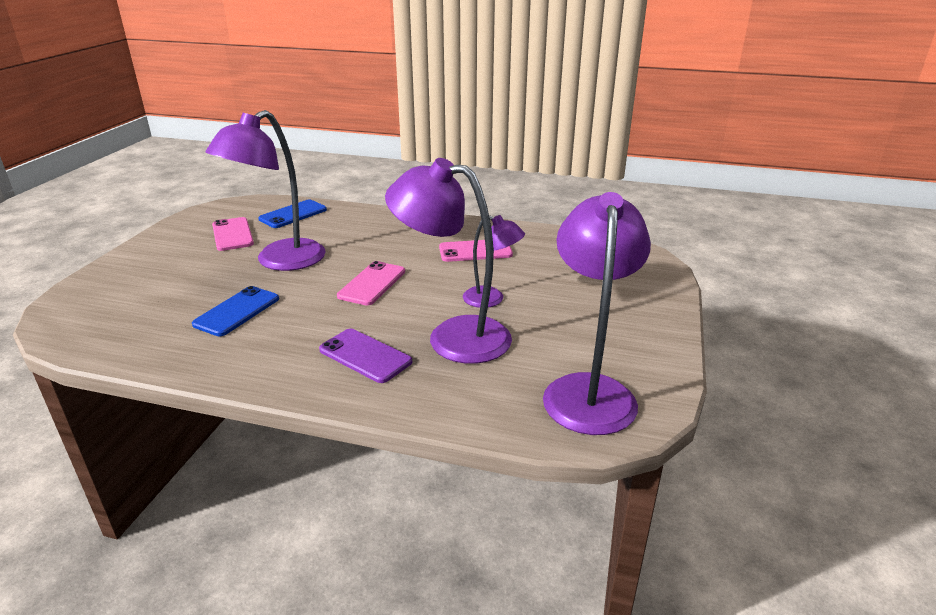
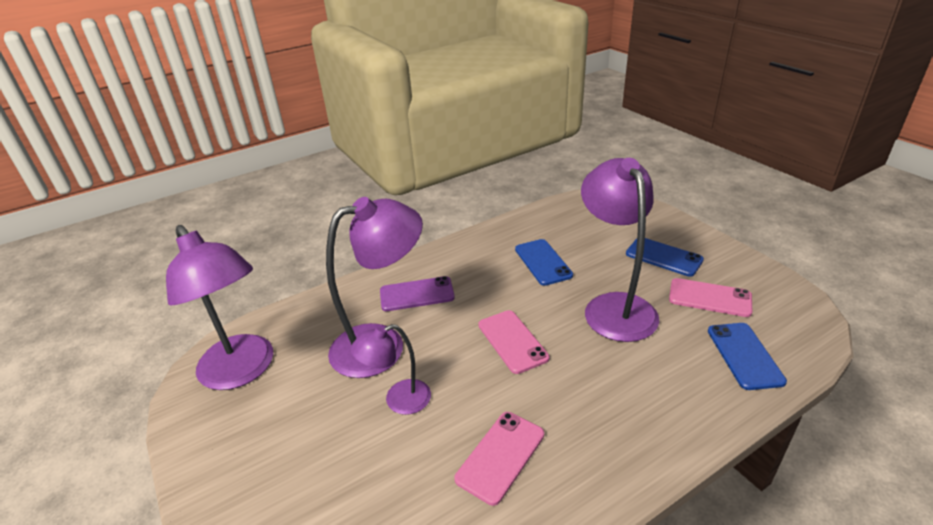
camera: 135 degrees right, 5 degrees up
none -> blue phone [626,238,704,277]

